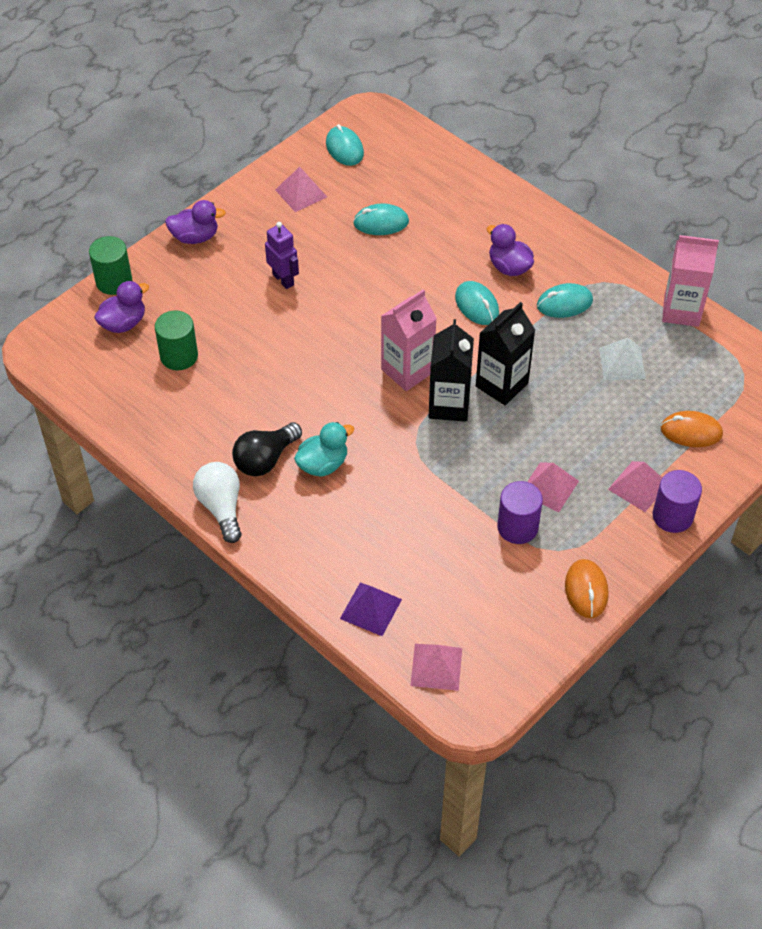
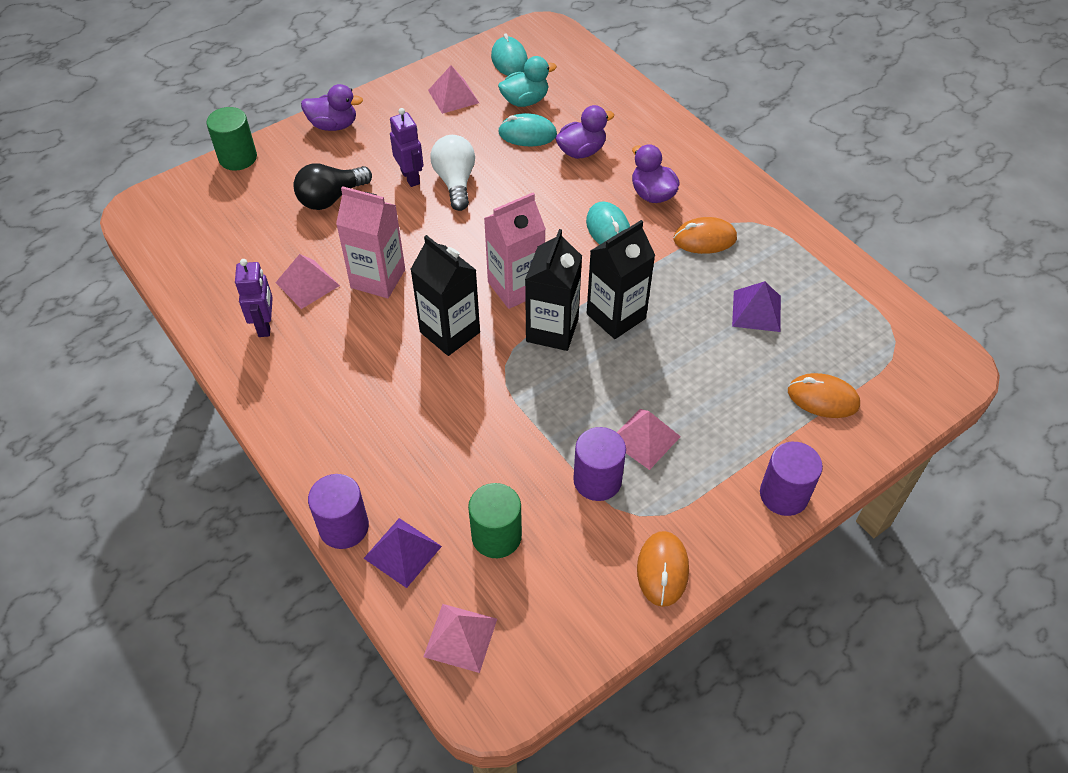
camera: 10 degrees right, 0 degrees up
purple duck [94,281,149,333] -> purple duck moved to [555,105,614,159]
green cylinder [155,310,198,370] -> green cylinder moved to [468,483,522,558]
white light bulb [193,462,242,543] -> white light bulb moved to [430,135,475,211]
black light bulb [232,422,302,476] -> black light bulb moved to [293,163,372,210]
turquoise duck [294,422,354,477] -> turquoise duck moved to [498,56,557,107]
turquoise mouse [537,283,593,318] -> orange mouse [673,217,737,254]
white pyramid [599,338,646,380] -> purple pyramid [732,281,781,332]
pink pyramid [608,461,662,512] -> pink pyramid moved to [275,254,340,309]
pink carton [662,235,719,327] -> pink carton moved to [336,186,405,298]
none -> purple robot [235,259,273,337]
none -> purple cylinder [308,474,369,549]
none -> black carton [410,235,480,356]

